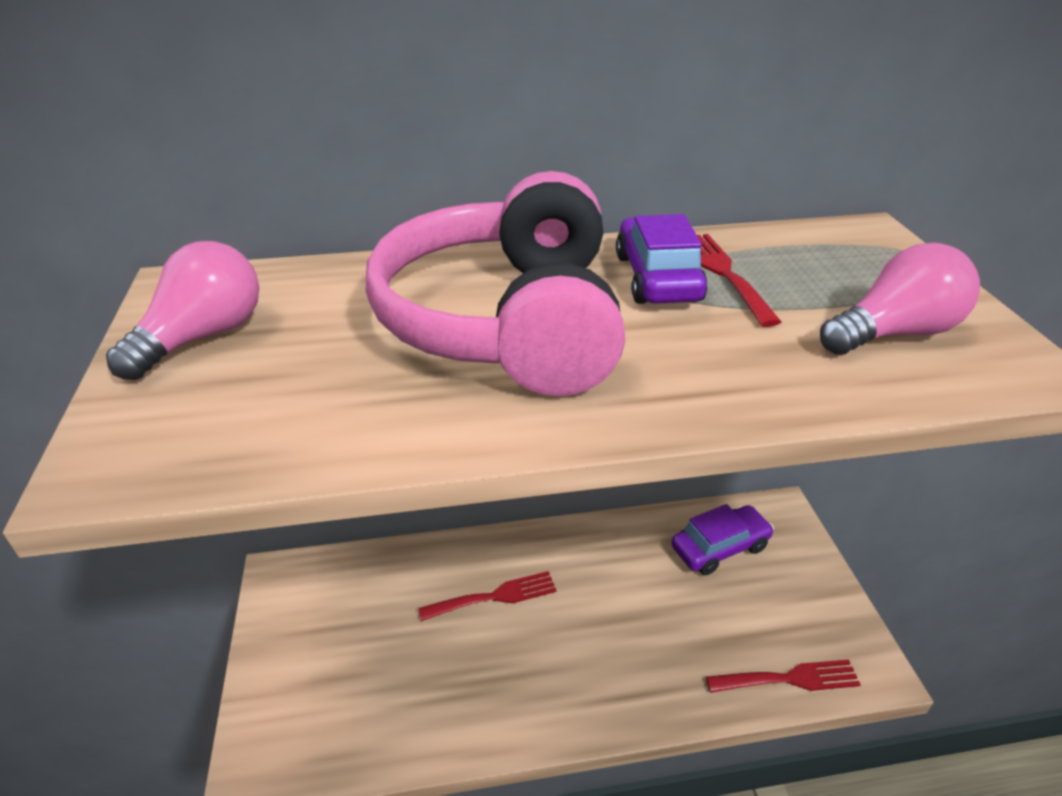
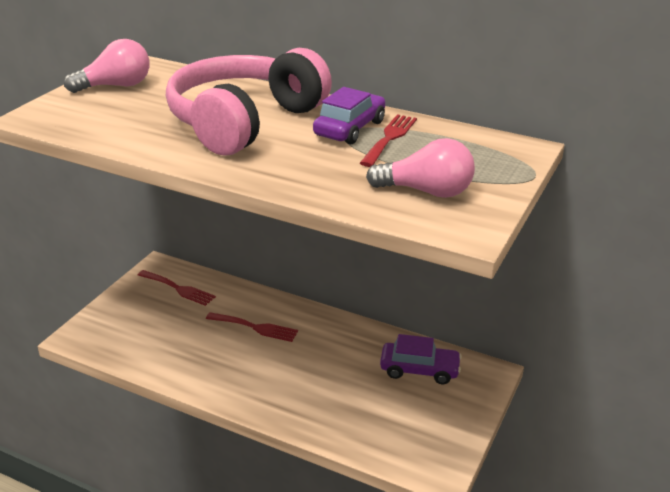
camera: 35 degrees right, 5 degrees down
red fork [706,659,861,693] -> red fork moved to [138,270,216,306]

